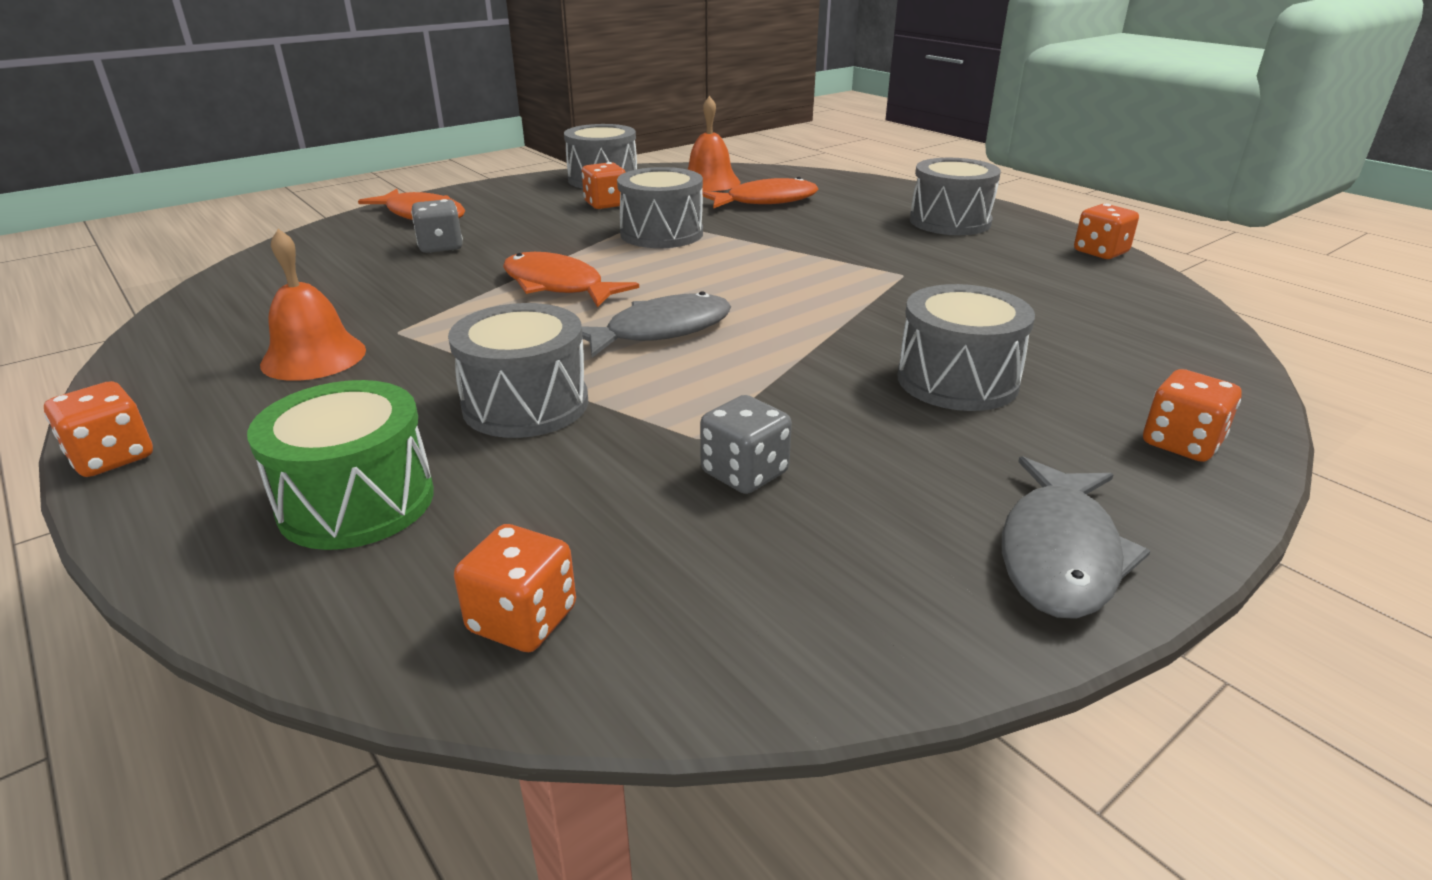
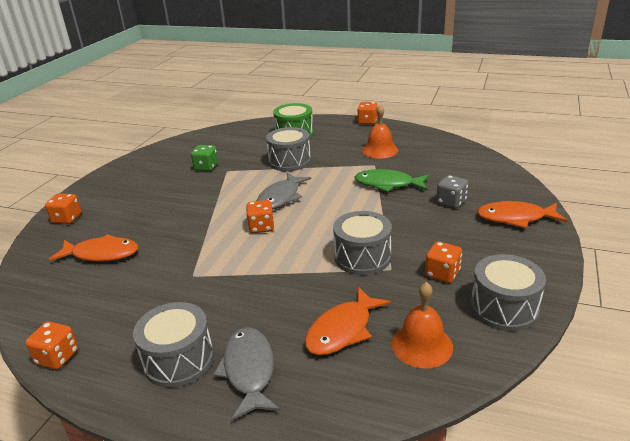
camera: 150 degrees right, 0 degrees up
orange dice [454,524,576,652] -> orange dice moved to [246,200,274,233]
orange fish [503,252,639,308] -> orange fish moved to [49,234,138,262]
grey dice [700,395,792,494] -> green dice [191,145,218,171]
grey drum [898,284,1035,411] -> none
grey fish [1002,456,1150,619] -> grey fish moved to [213,327,281,420]
none -> green fish [355,169,429,192]

